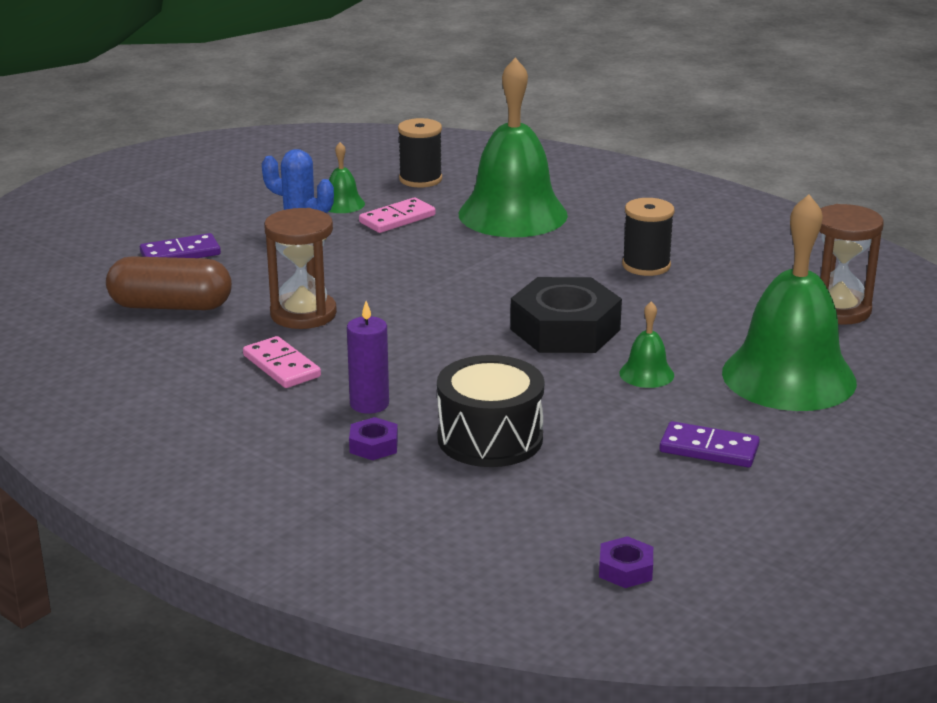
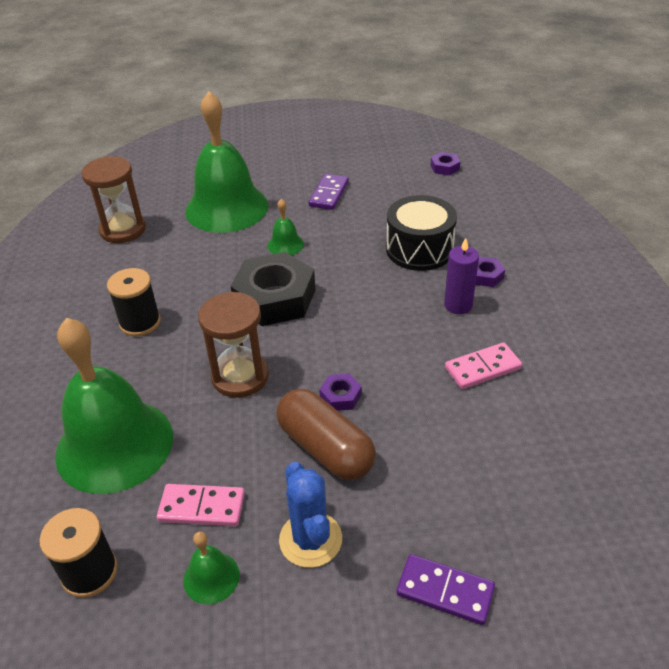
camera: 135 degrees left, 15 degrees up
brown capsule [106,256,232,310] -> brown capsule moved to [276,389,376,480]
pink domino [243,336,321,388] -> pink domino turned 60 degrees clockwise [445,342,522,389]
brown hourglass [264,208,337,329] -> brown hourglass moved to [198,292,269,398]
purple domino [659,421,760,467] -> purple domino turned 45 degrees clockwise [309,174,349,210]
none -> purple nut [319,374,362,411]

